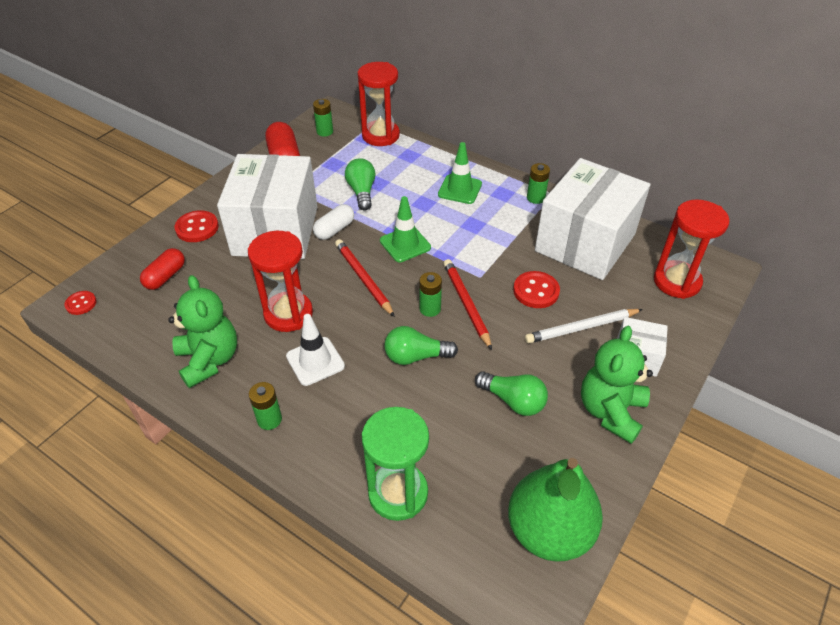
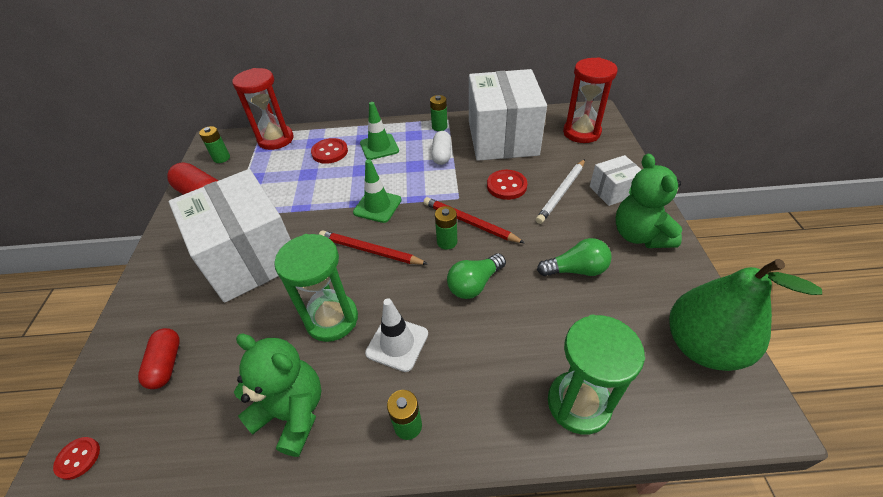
camera: 35 degrees left, 0 degrees up
red button [175,210,219,242] -> red button moved to [311,138,348,164]
red hourglass [248,231,313,332] -> green hourglass [274,234,358,342]
white capsule [313,204,354,240] -> white capsule moved to [431,131,451,165]
green light bulb [345,158,376,210] -> none

